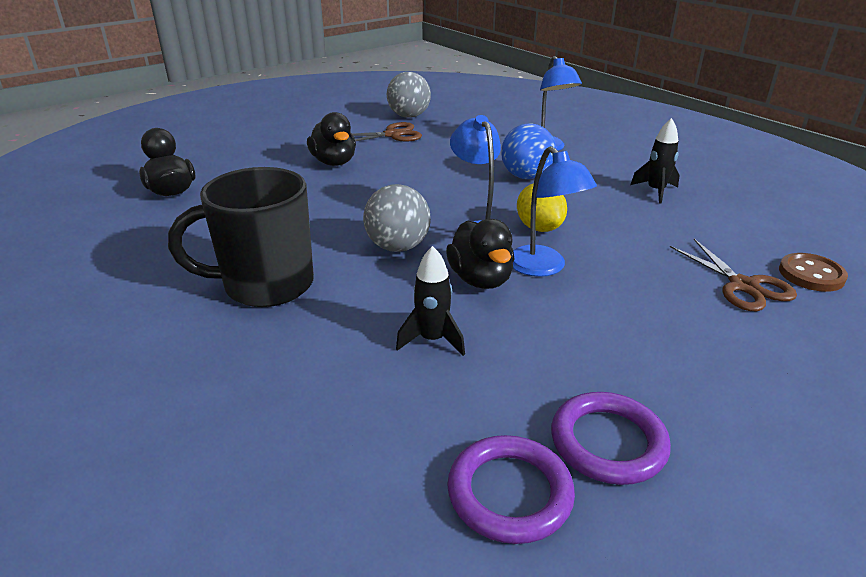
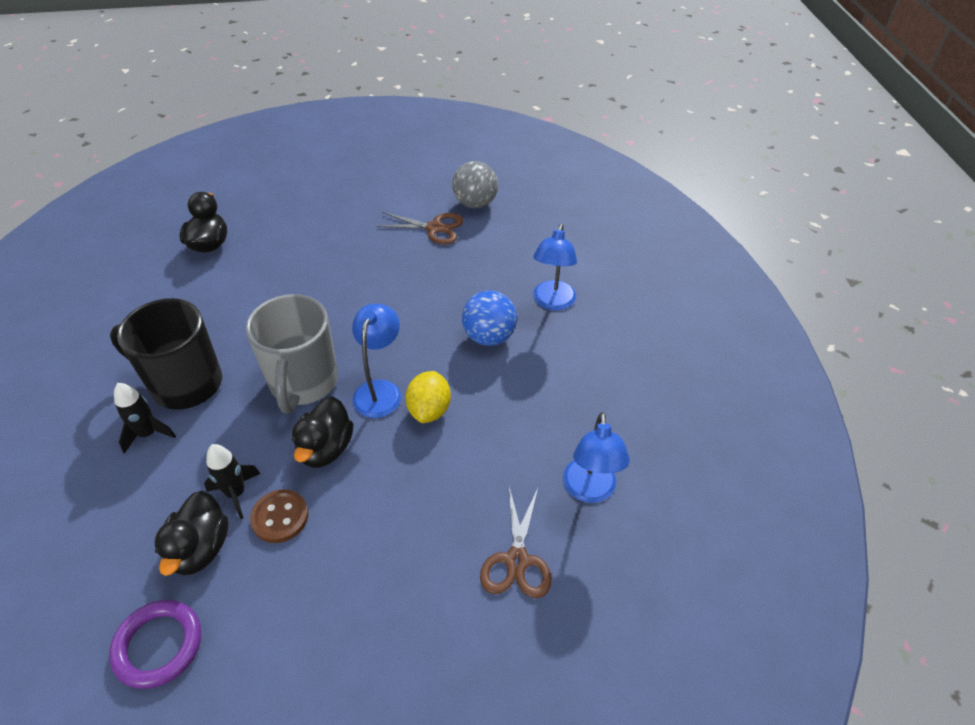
camera: 30 degrees right, 15 degrees up
black duck [307,112,356,166] -> black duck moved to [154,491,228,576]
grey ball [363,184,431,252] -> grey mug [246,294,338,413]
blue lamp [513,146,597,277] -> blue lamp moved to [563,412,630,503]
purple ring [551,392,671,485] -> none
black rocket [630,118,680,204] -> black rocket moved to [114,383,176,454]
brown button [779,253,848,292] -> brown button moved to [250,489,308,543]

